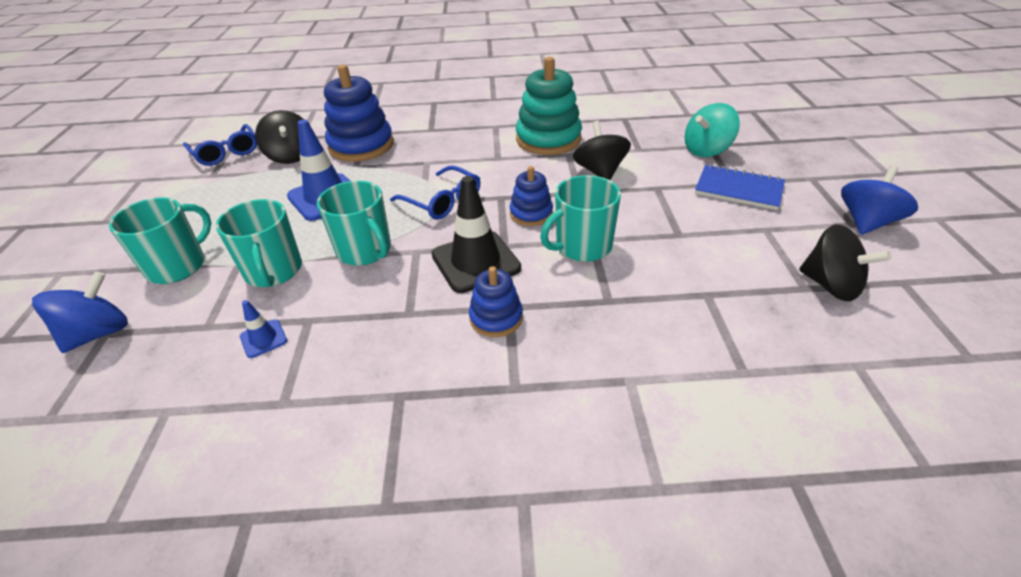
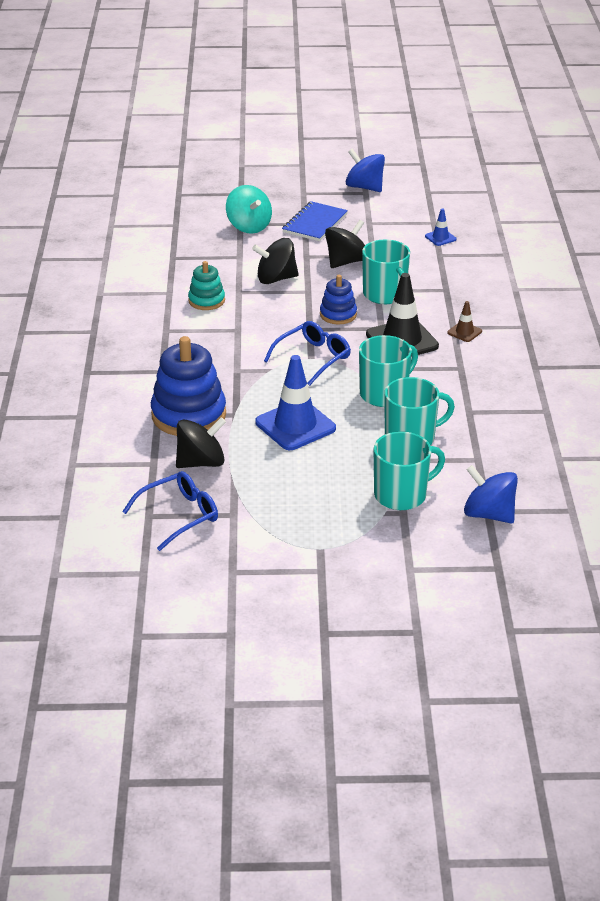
camera: 90 degrees left, 5 degrees down
turquoise mug [109,197,211,284] -> turquoise mug turned 120 degrees clockwise [374,431,445,510]
blue traffic cone [240,300,287,358] -> blue traffic cone moved to [425,208,457,246]
blue stacking toy [469,266,523,337] -> brown traffic cone [447,301,482,342]
turquoise stacking toy [516,57,582,155] -> turquoise stacking toy [188,261,225,310], size x0.55
black spinning top [799,224,891,301] -> black spinning top moved to [325,220,365,268]

